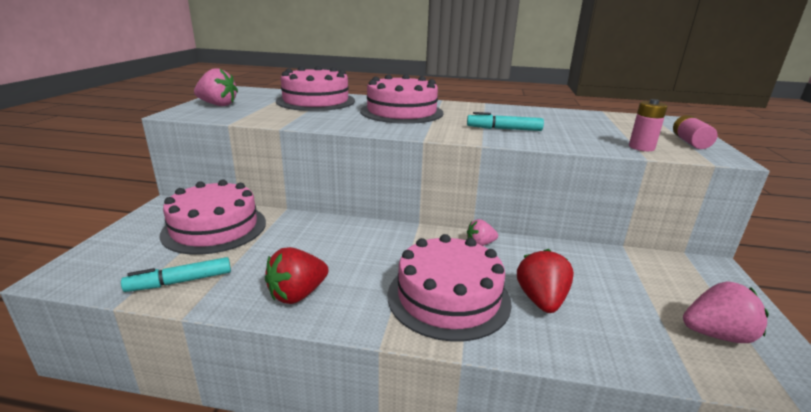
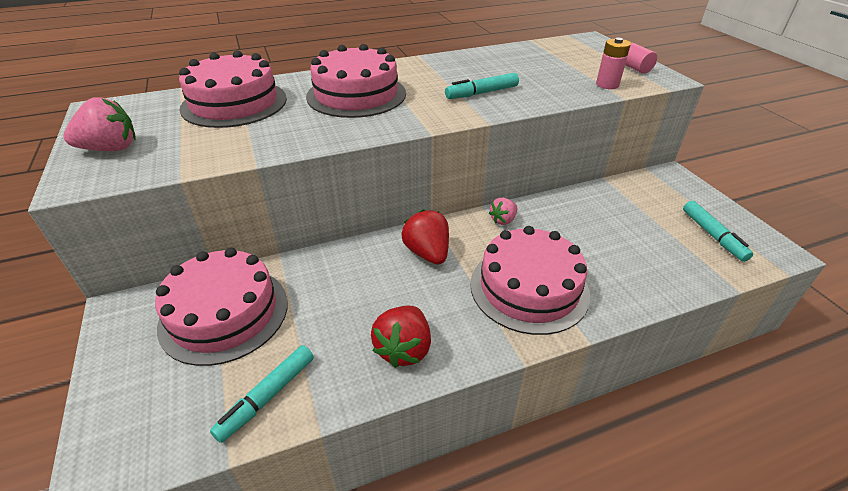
camera: 30 degrees left, 15 degrees up
red strawberry [517,249,574,313] -> red strawberry moved to [402,209,449,264]
pink strawberry [683,281,769,343] -> turquoise marker [683,201,753,262]

